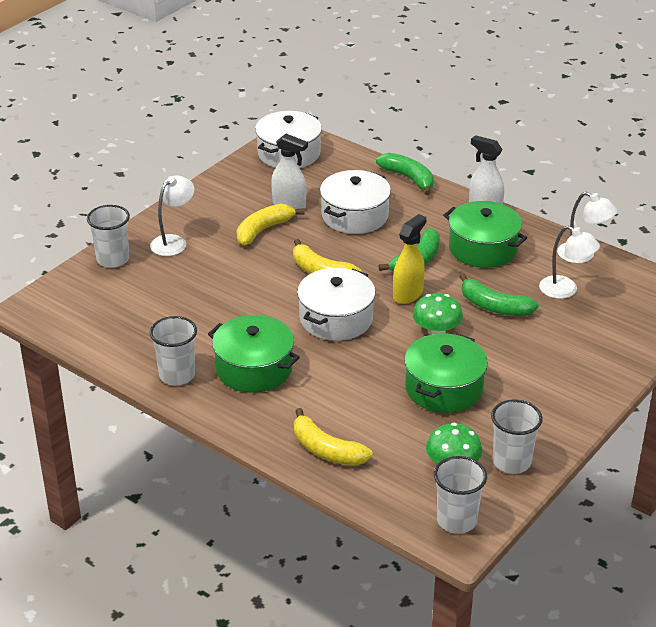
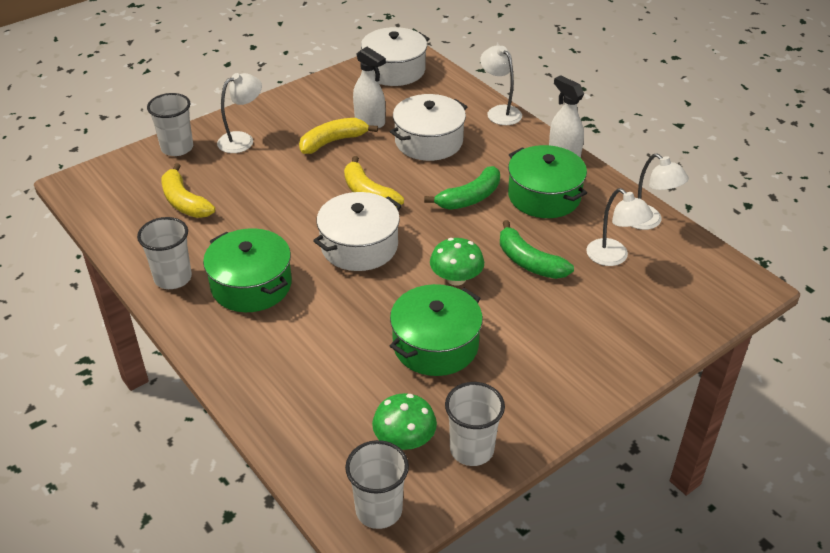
camera: 15 degrees right, 5 degrees up
yellow banana [294,408,373,466] -> yellow banana moved to [161,163,215,218]
green banana [376,153,434,195] -> white lamp [480,46,522,125]
yellow spray bottle [393,214,427,304] -> none

